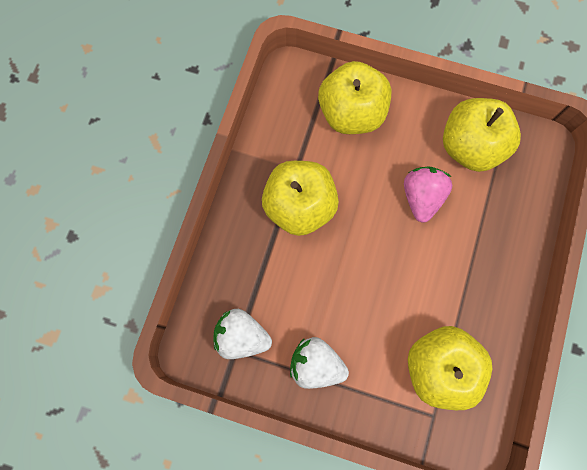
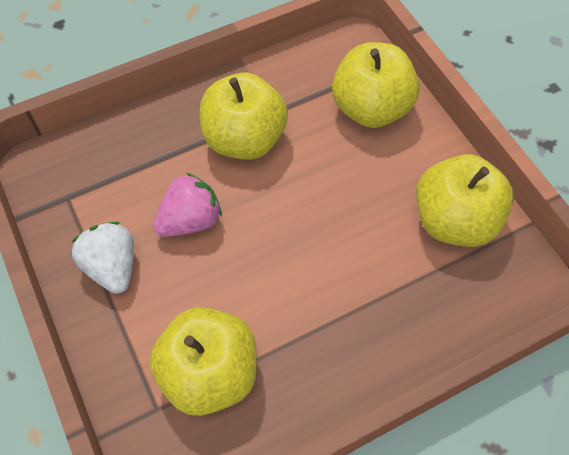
camera: 45 degrees right, 15 degrees down
white strawberry [213,309,272,359] -> none
pink strawberry [404,166,452,223] -> pink strawberry moved to [154,173,222,237]

